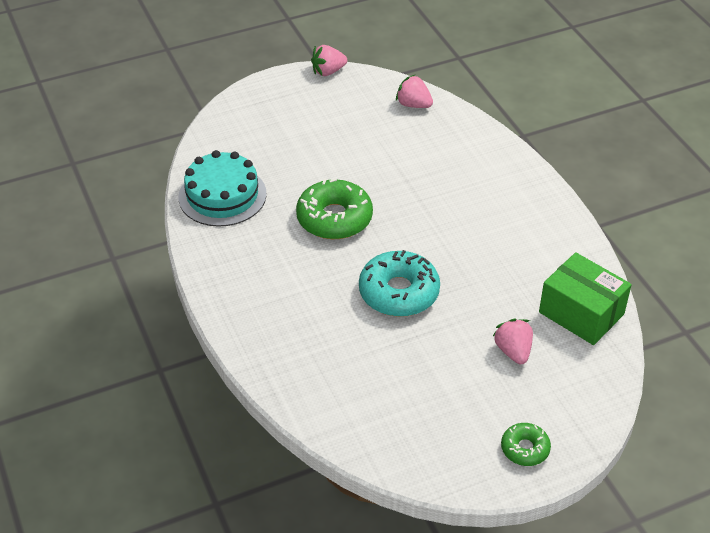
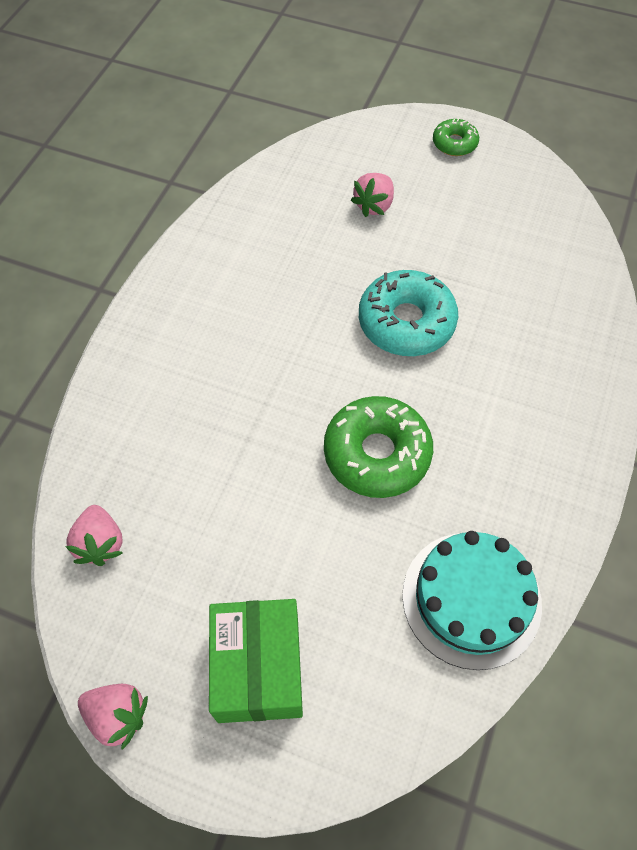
camera: 135 degrees left, 15 degrees up
green box [539,252,632,345] -> green box moved to [209,599,303,723]

